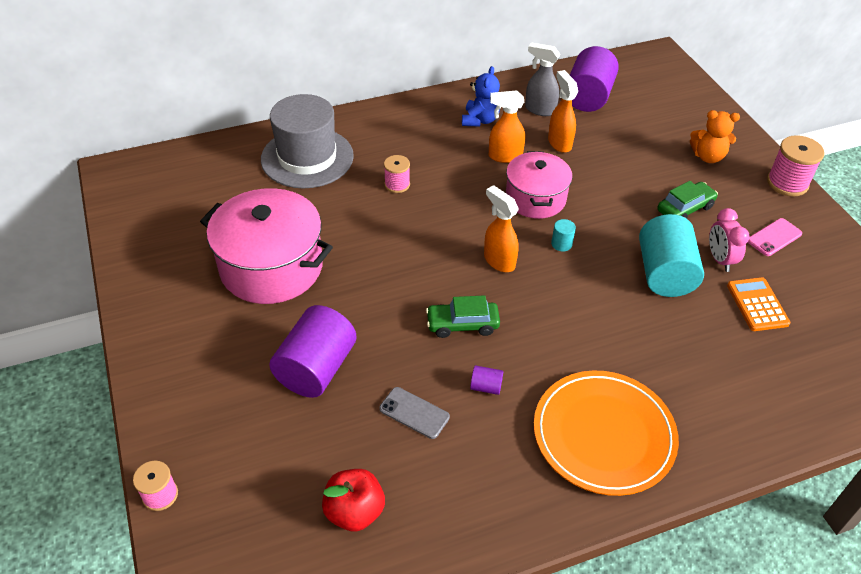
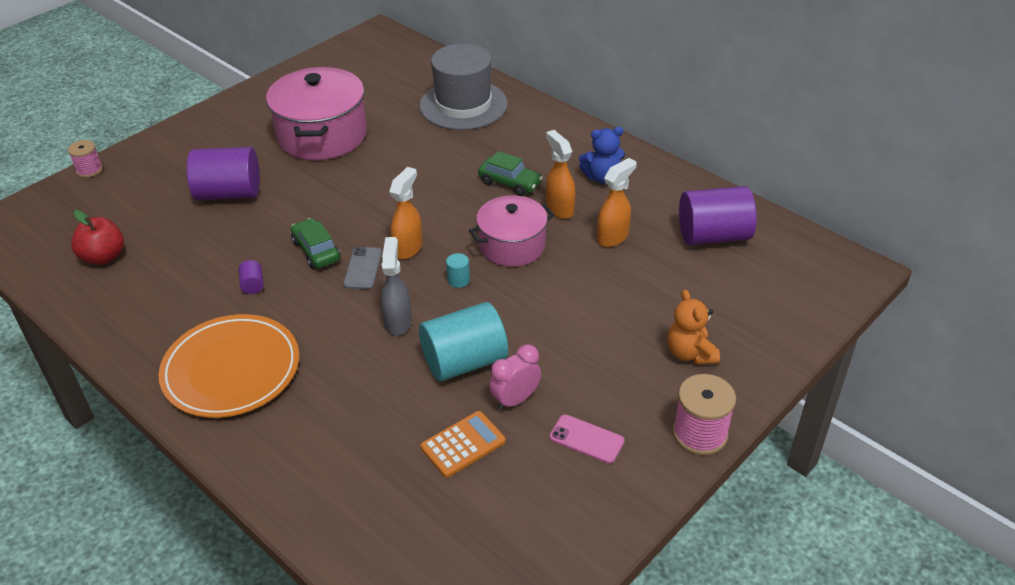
camera: 65 degrees right, 5 degrees down
grey phone [379,387,450,439] -> grey phone moved to [343,247,382,289]
pink spool [384,155,410,193] -> none
grey spray bottle [525,42,560,116] -> grey spray bottle moved to [381,237,412,336]
green car [657,181,718,219] -> green car moved to [478,151,543,196]

